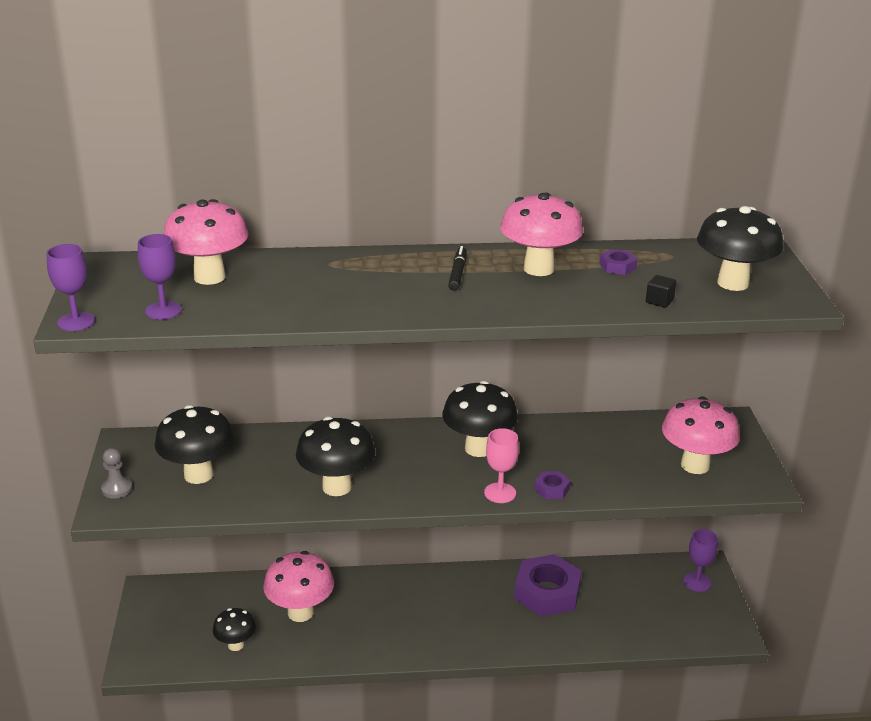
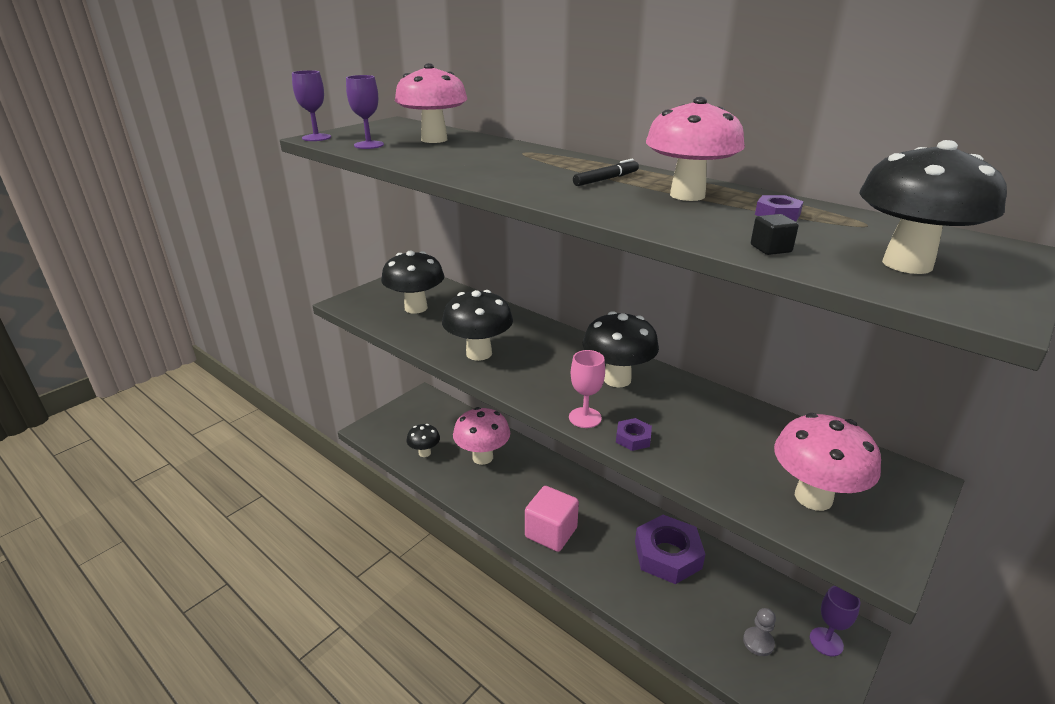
camera: 45 degrees right, 0 degrees up
grey pawn [101,448,133,499] -> grey pawn moved to [743,608,776,656]
none -> pink cube [525,486,579,552]

